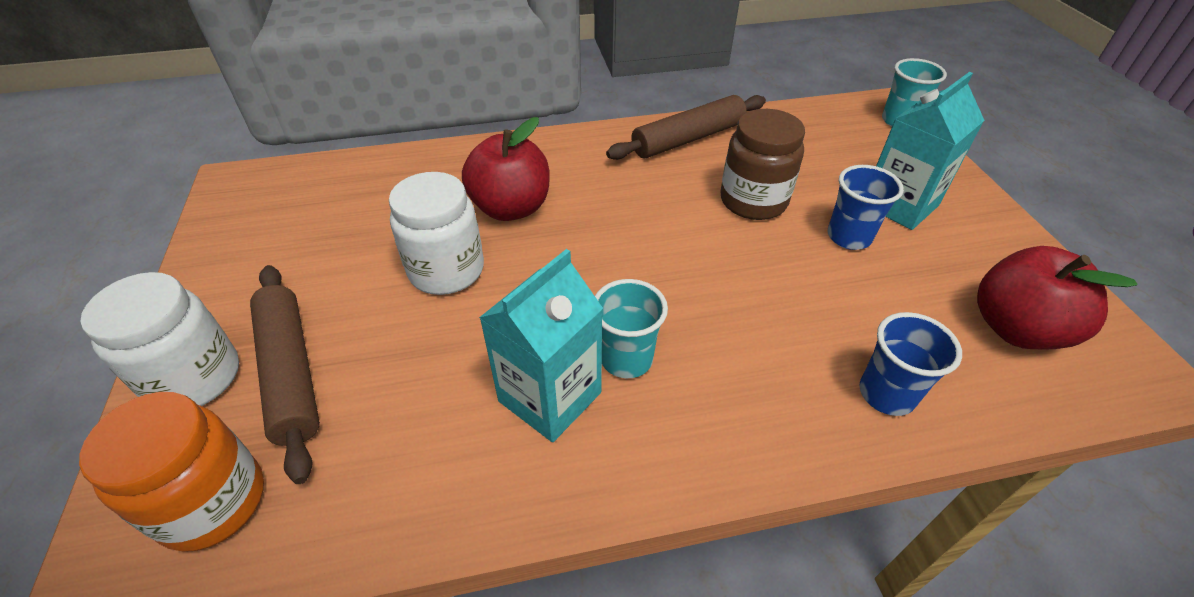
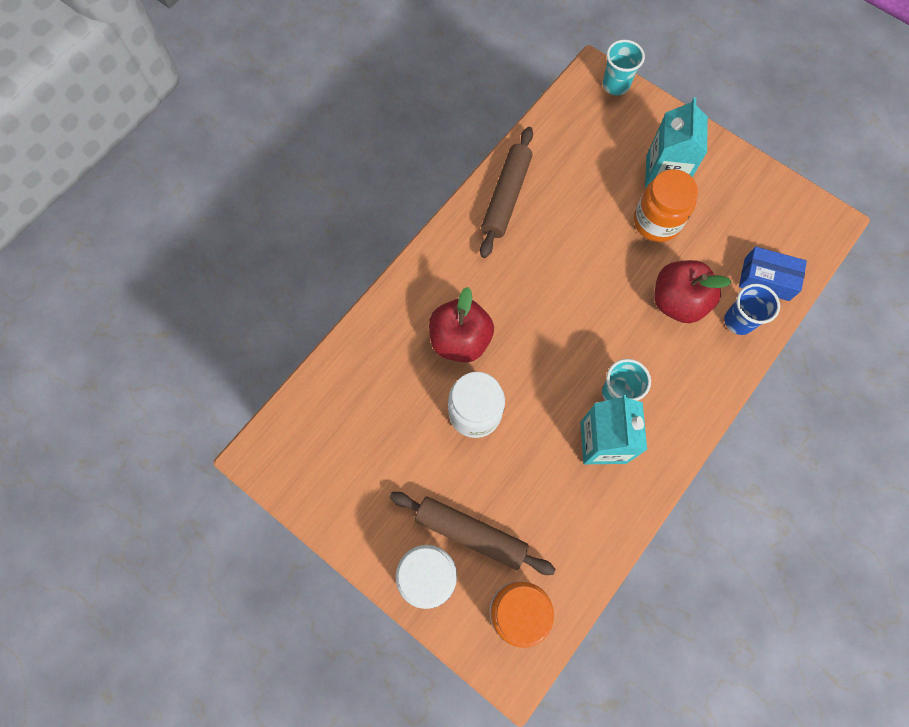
camera: 40 degrees left, 25 degrees up
brown jar [721,109,805,220] -> none
blue cup [827,165,904,250] -> orange jar [634,169,698,242]
red apple [977,246,1137,349] -> red apple moved to [654,260,731,323]
none -> blue box [739,246,807,301]

